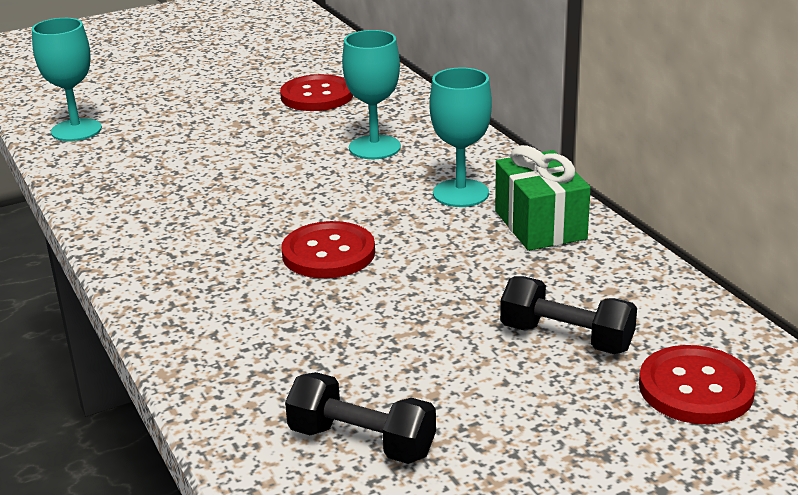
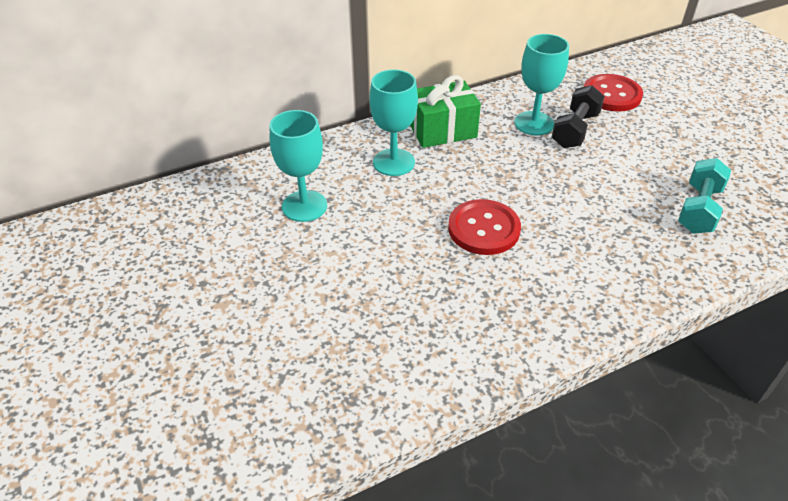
camera: 90 degrees left, 15 degrees up
turquoise goblet [32,18,102,141] -> turquoise goblet moved to [514,34,569,135]
red button [280,74,353,111] -> none
black dumbbell [285,372,436,464] -> turquoise dumbbell [678,158,731,234]

